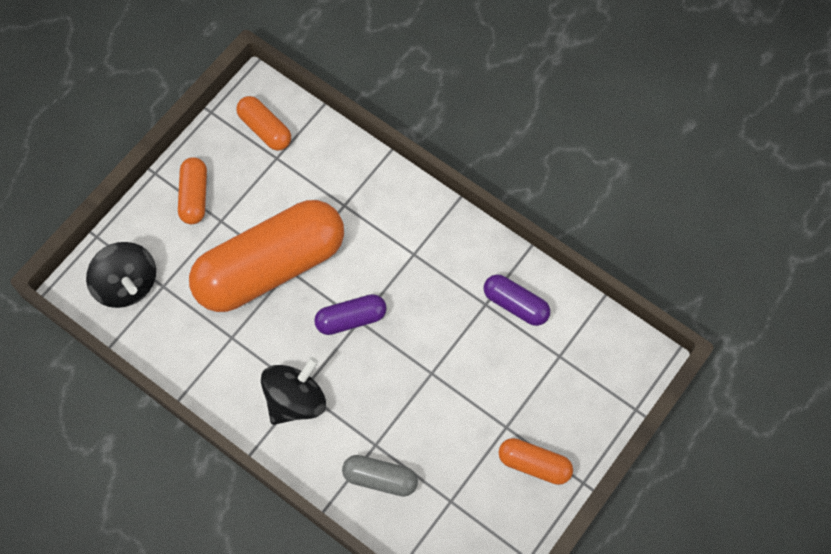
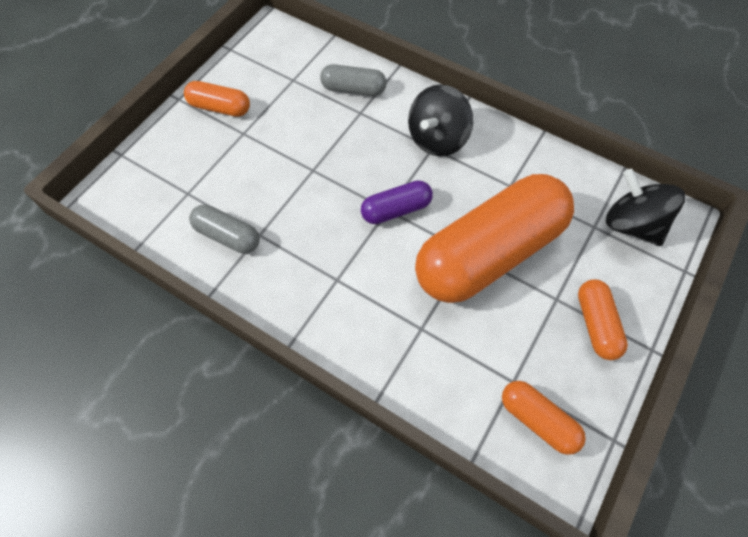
camera: 175 degrees right, 5 degrees down
purple capsule [484,275,550,326] -> grey capsule [189,204,260,254]

